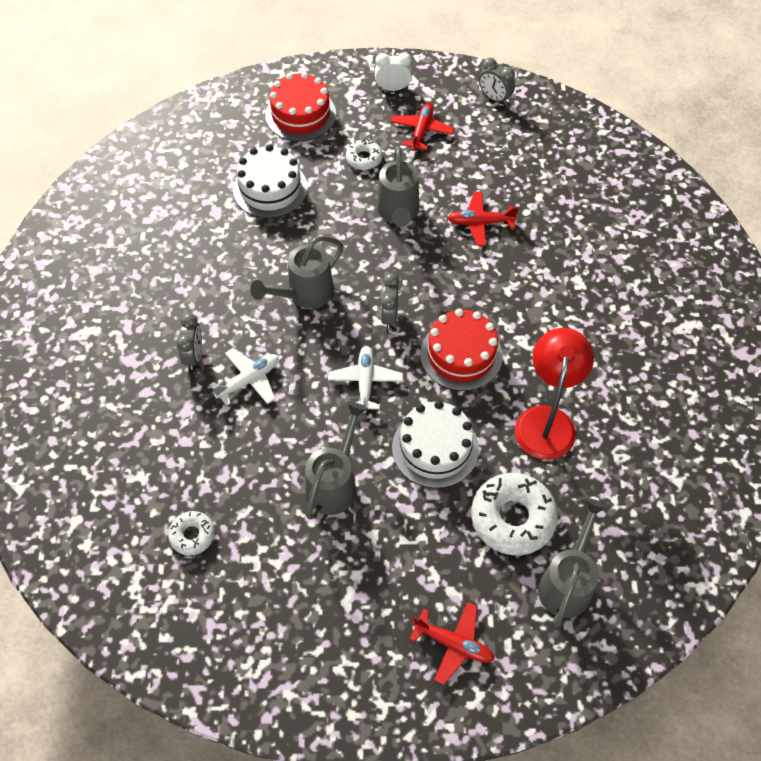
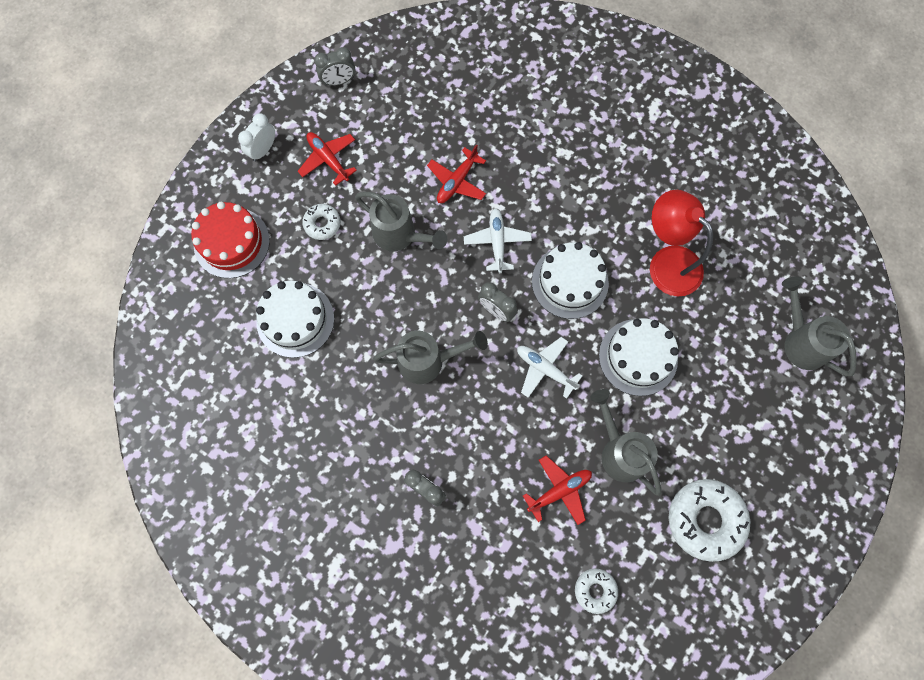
camera: 55 degrees left, 15 degrees up
white plane [210,348,279,406] -> white plane moved to [464,208,532,273]
grey watering can [250,236,343,308] -> grey watering can turned 90 degrees counterclockwise [373,331,488,384]
red plane [409,602,495,685] -> red plane moved to [523,456,592,525]
red cake [420,309,503,391] -> white cake [532,242,609,319]
white donut [471,473,558,555] -> white donut moved to [669,479,750,562]

